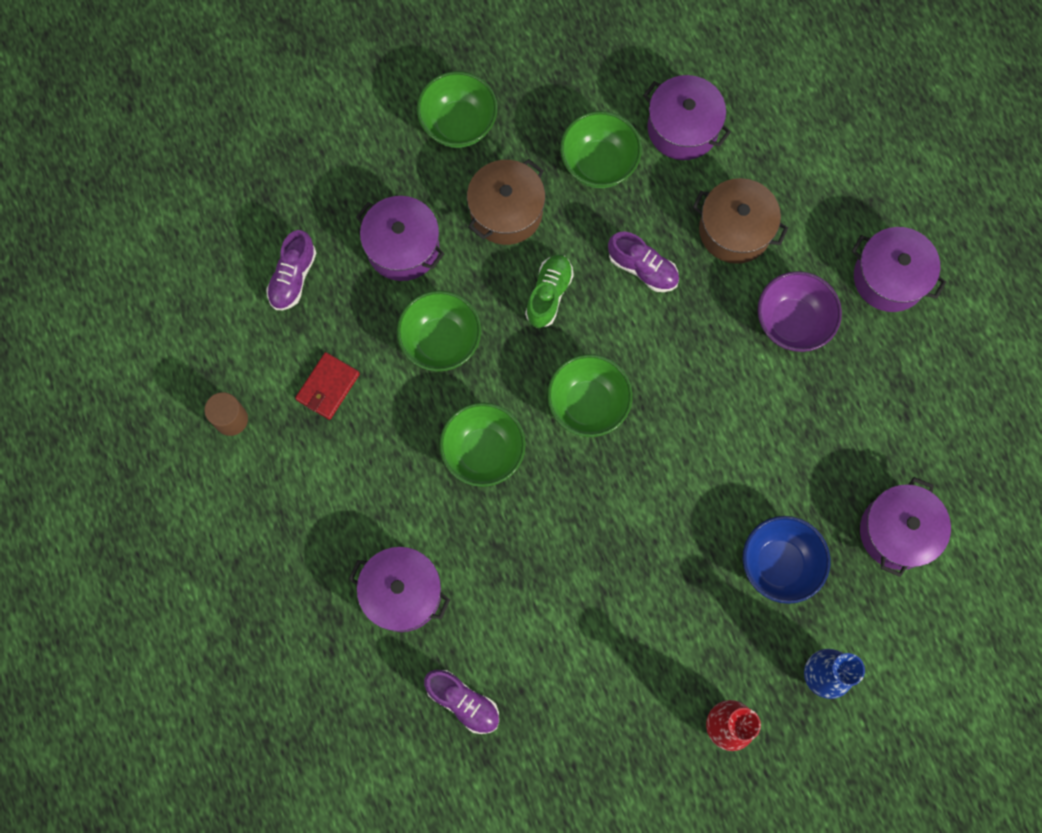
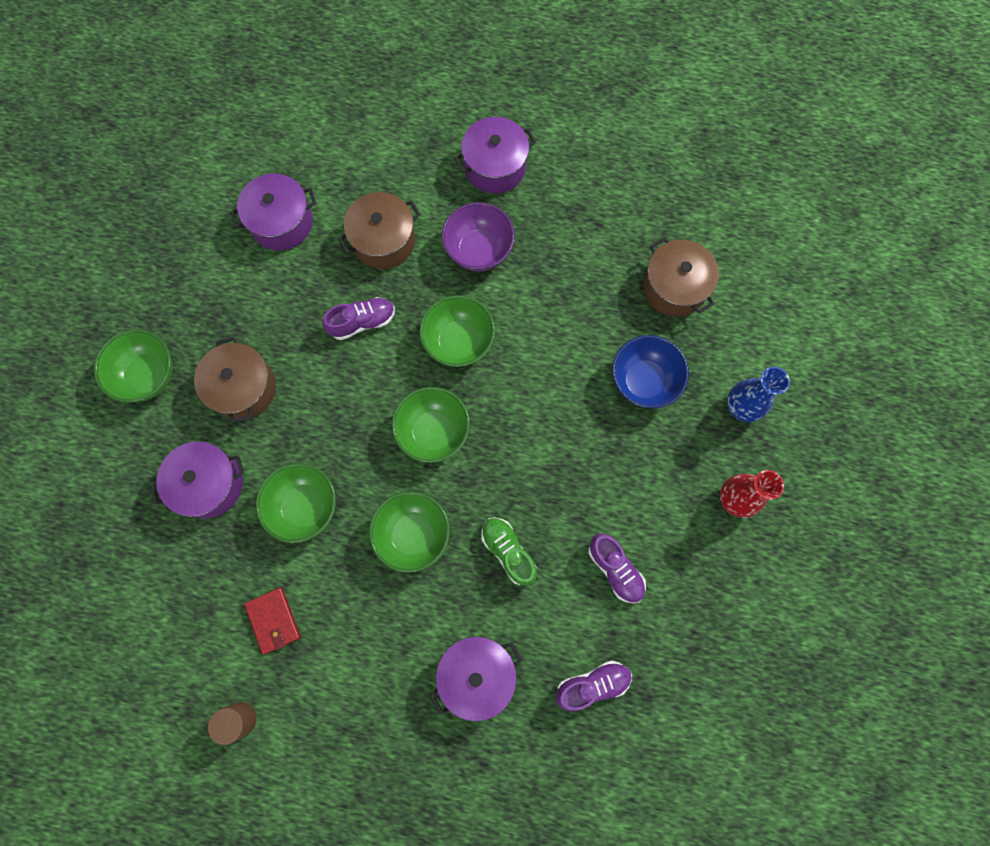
camera: 55 degrees left, 0 degrees up
purple shoe [266,230,316,310] -> purple shoe moved to [589,533,646,603]
green shoe [525,254,574,328] -> green shoe moved to [481,517,537,586]
green bowl [560,111,642,188] -> green bowl moved to [419,295,495,367]
purple pot [860,477,951,577] -> brown pot [643,237,719,317]

